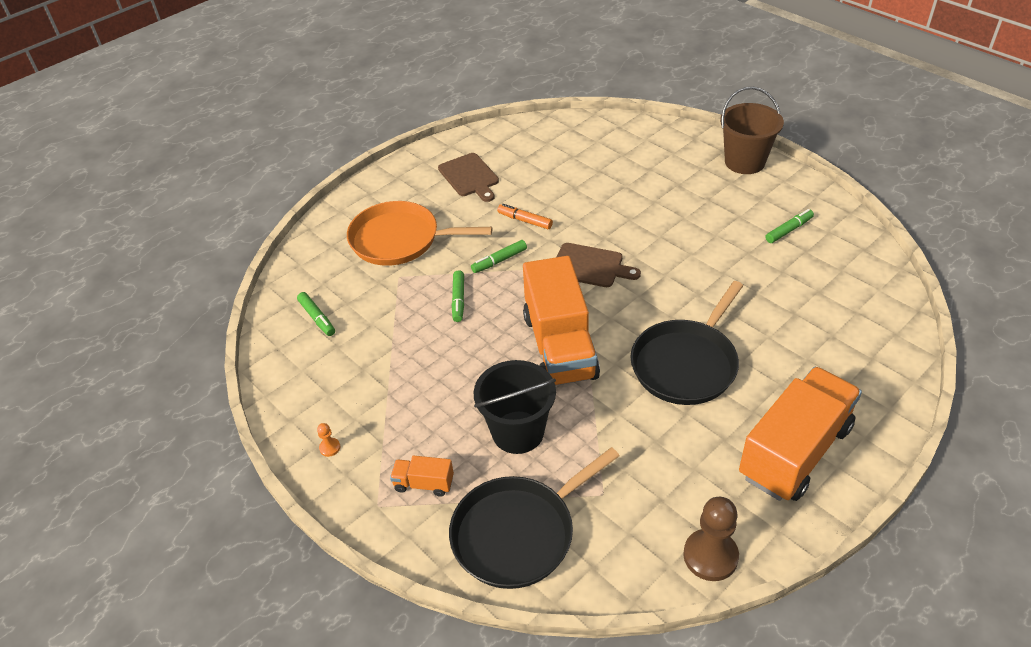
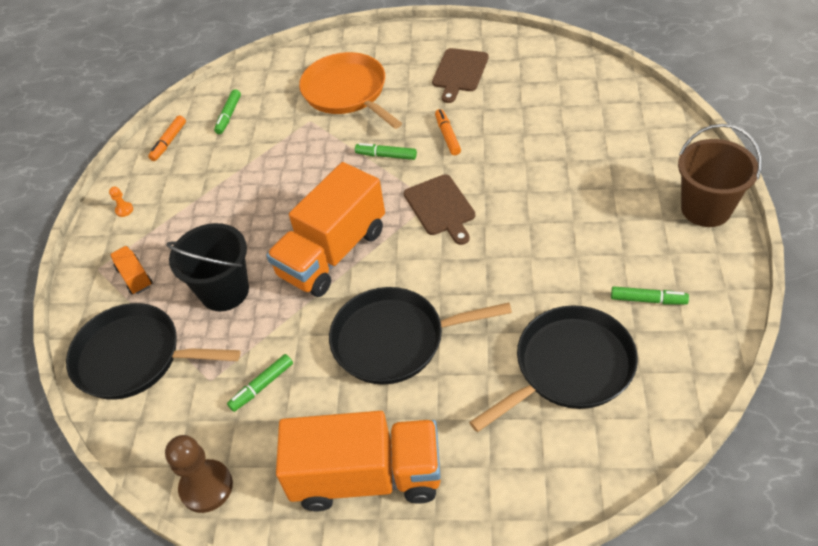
camera: 50 degrees right, 5 degrees up
green marker [452,270,464,322] -> green marker moved to [227,354,293,412]
none -> orange marker [148,116,186,161]
none -> black pan [469,305,638,432]

